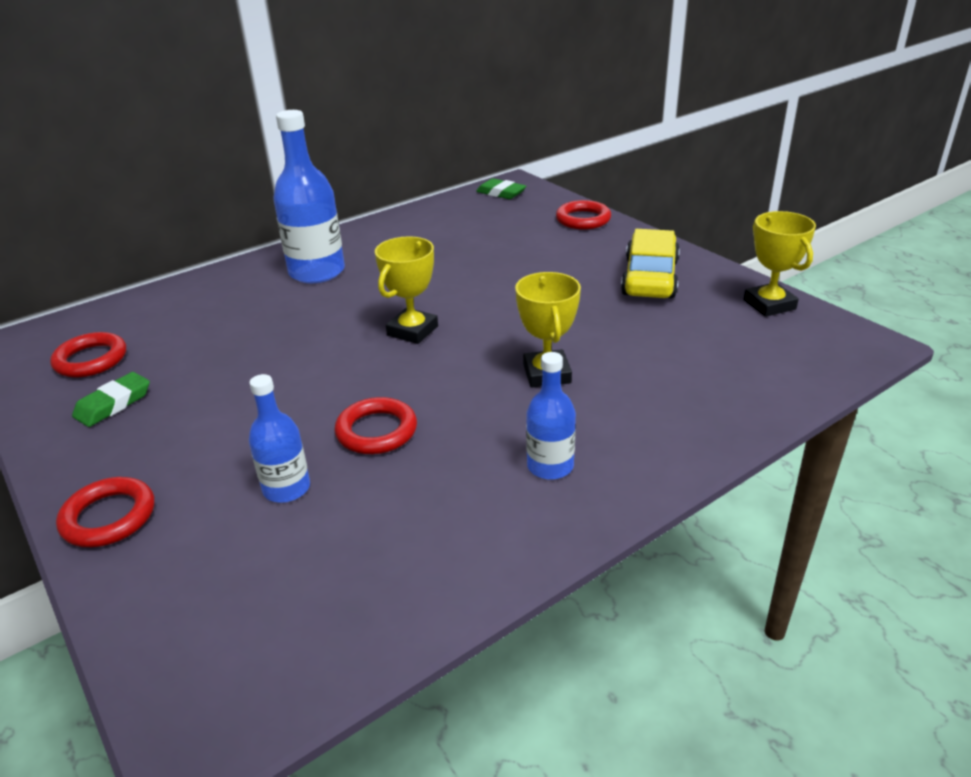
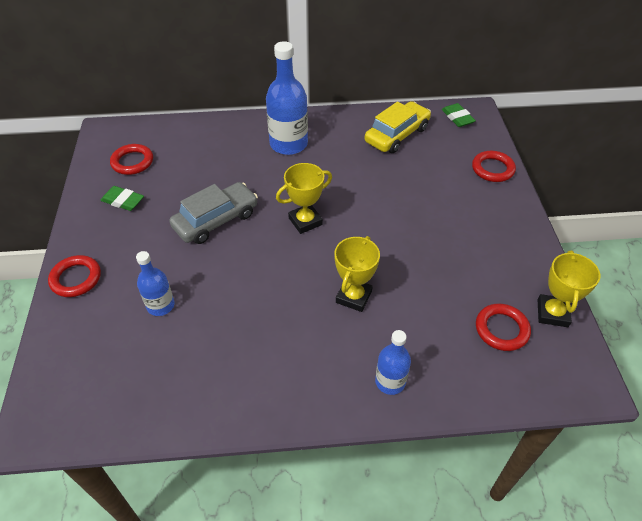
camera: 30 degrees right, 15 degrees up
green eraser [72,372,150,427] -> green eraser turned 45 degrees clockwise [101,186,144,211]
red ring [334,397,417,454] -> red ring moved to [476,304,531,351]
blue bottle [526,352,576,480] -> blue bottle moved to [375,330,411,395]
yellow car [621,229,680,298] -> yellow car moved to [365,101,431,153]
none -> grey car [169,182,258,244]

